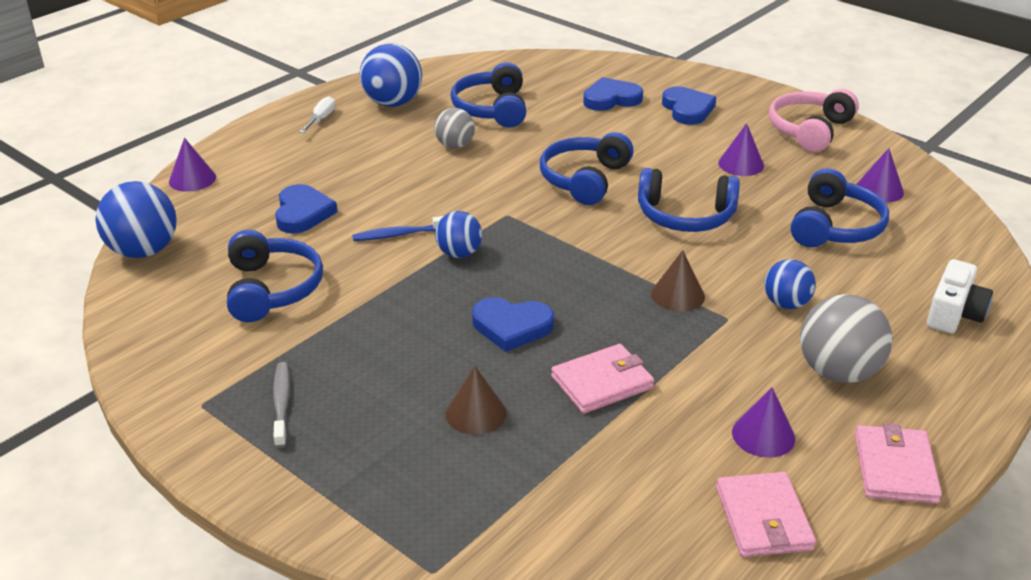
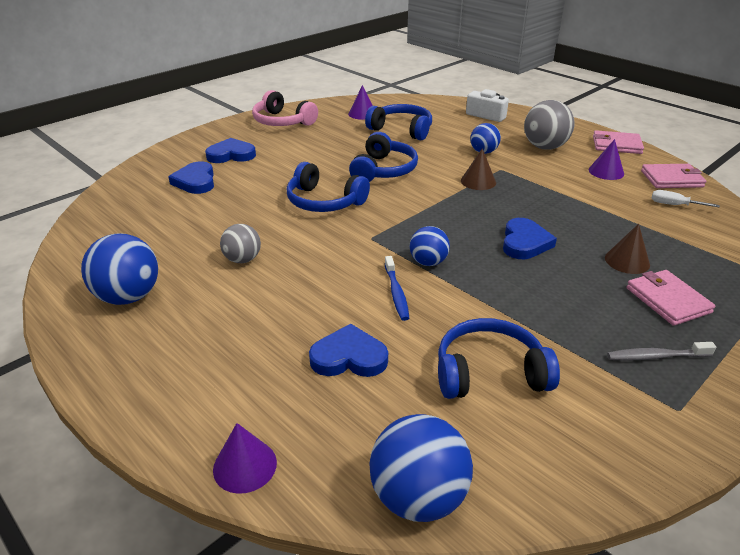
camera: 85 degrees left, 0 degrees up
white screwdriver [299,96,335,133] -> white screwdriver moved to [651,190,720,207]
blue headphones [450,62,526,128] -> none
pink wallet [551,344,654,414] -> pink wallet moved to [626,270,716,326]
purple cone [718,123,764,176] -> none

